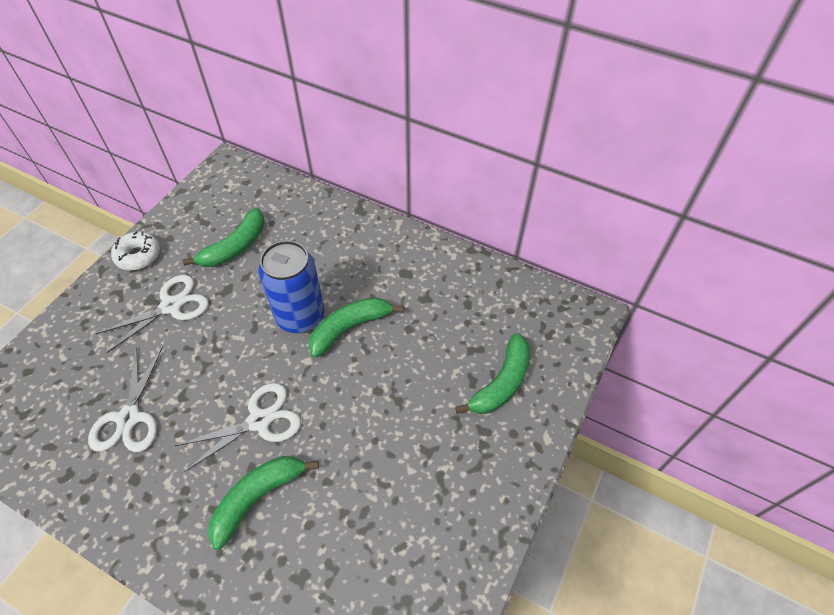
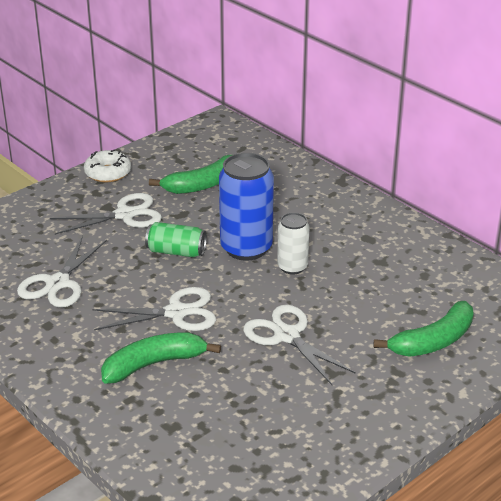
camera: 20 degrees right, 20 degrees down
green banana [308,297,404,358] -> white can [277,212,310,275]
none -> green can [145,222,207,257]
none -> white scissors [243,305,356,385]

